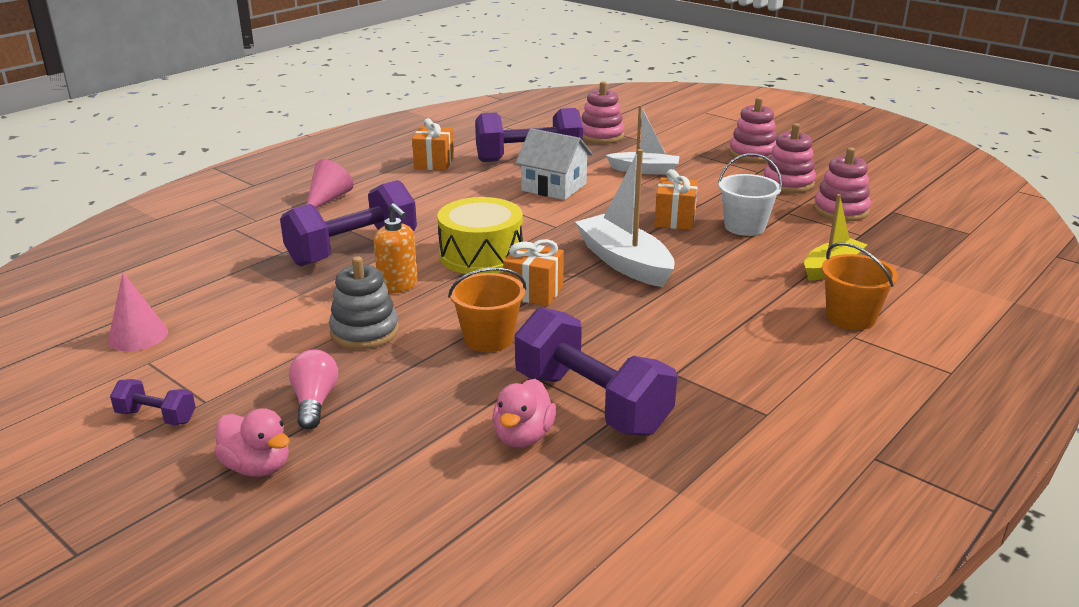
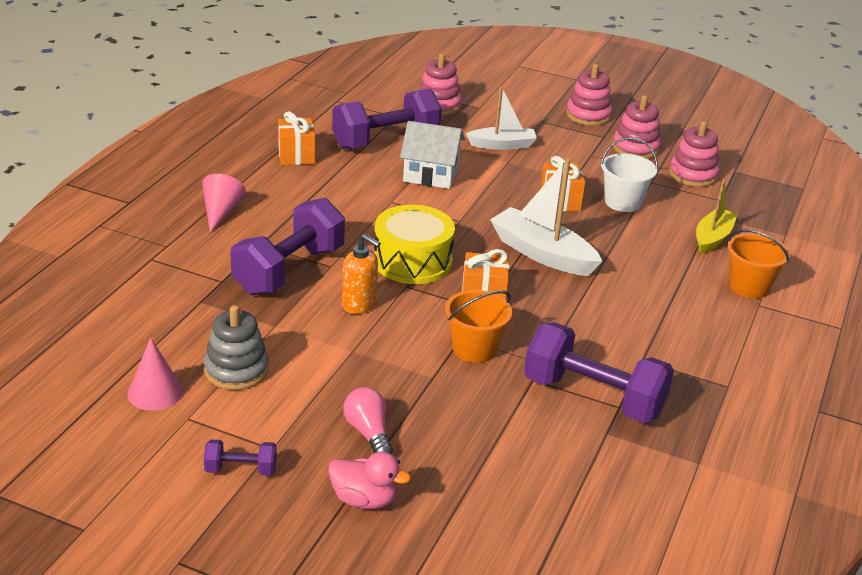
camera: 20 degrees left, 5 degrees up
grey stacking toy [329,256,399,349] -> grey stacking toy moved to [204,305,269,390]
pink duck [492,379,556,448] -> none

